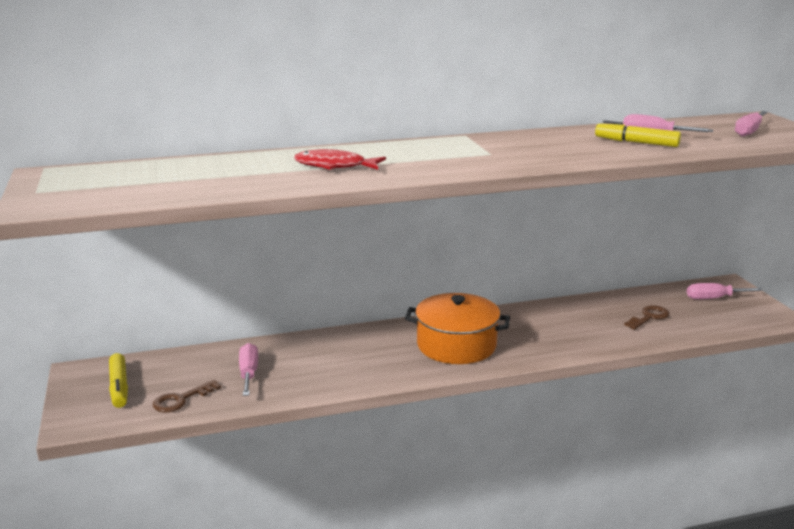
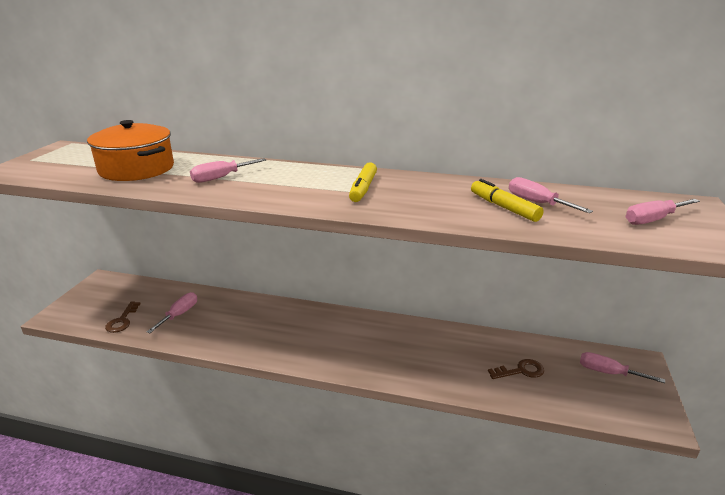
camera: 30 degrees right, 5 degrees up
yellow marker [109,353,128,408] -> yellow marker moved to [349,162,377,202]
brown key [153,380,221,412] -> brown key turned 75 degrees counterclockwise [105,302,141,333]
red fish [294,149,386,170] -> pink screwdriver [190,158,266,183]
orange pot [405,293,510,364] -> orange pot moved to [87,120,174,181]

